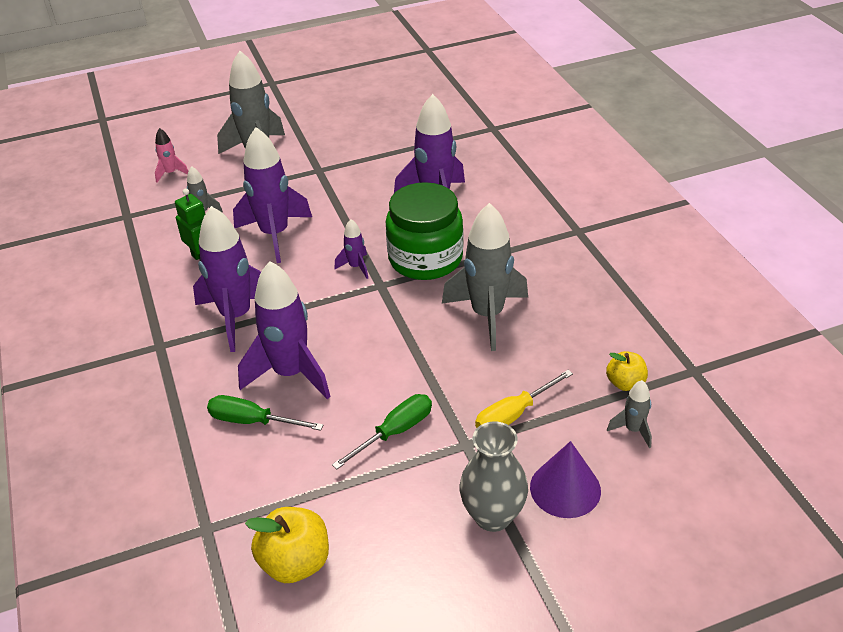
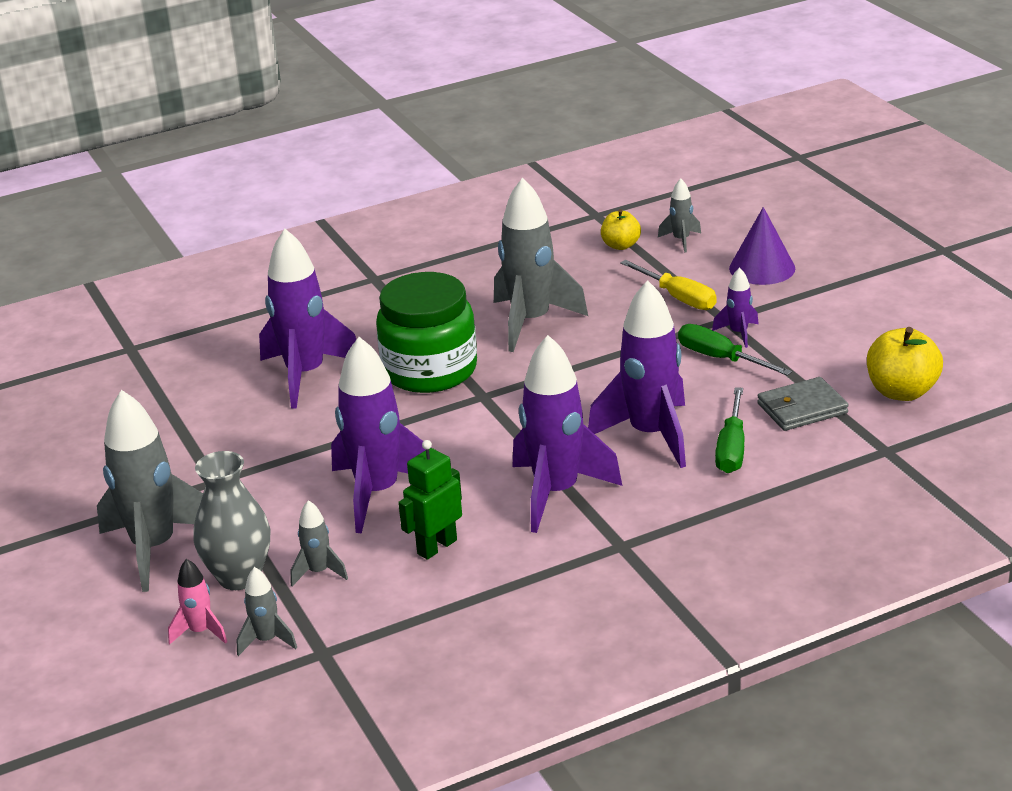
camera: 95 degrees left, 10 degrees down
purple rocket [335,219,368,279] -> purple rocket moved to [712,267,759,348]
grey vase [460,422,528,532] -> grey vase moved to [193,451,270,590]
none -> grey rocket [237,567,297,656]
none -> grey wallet [757,377,849,431]

